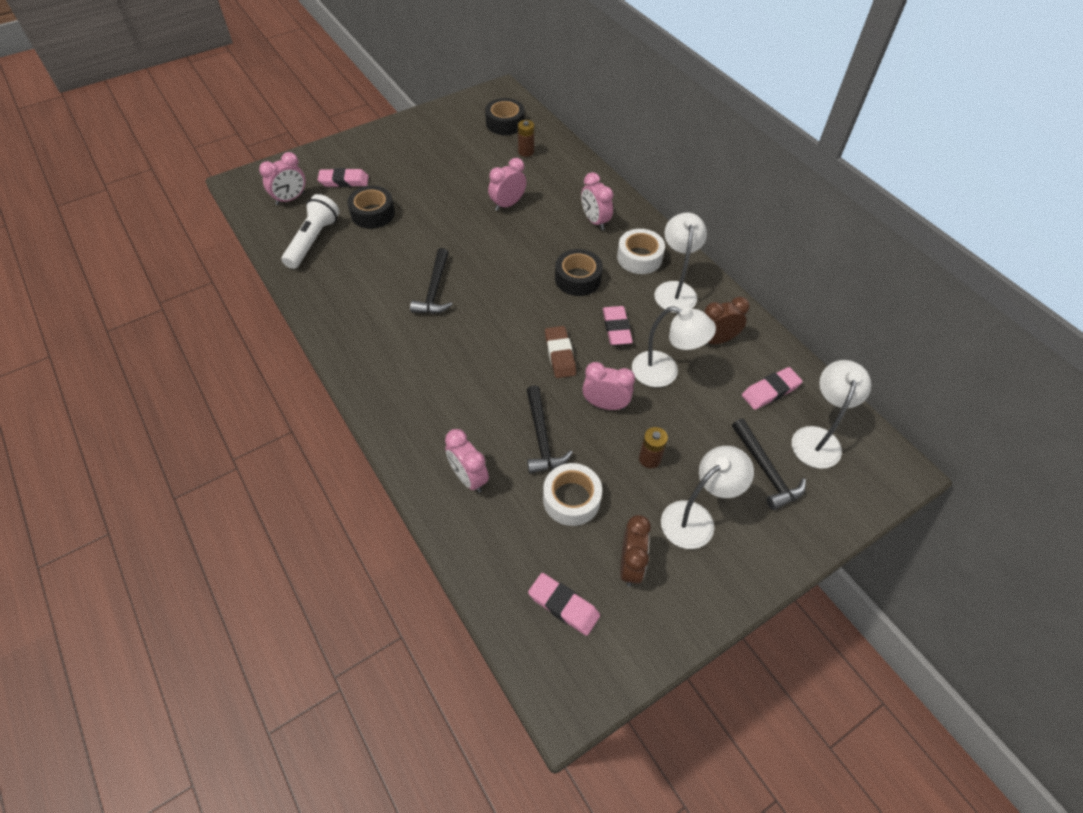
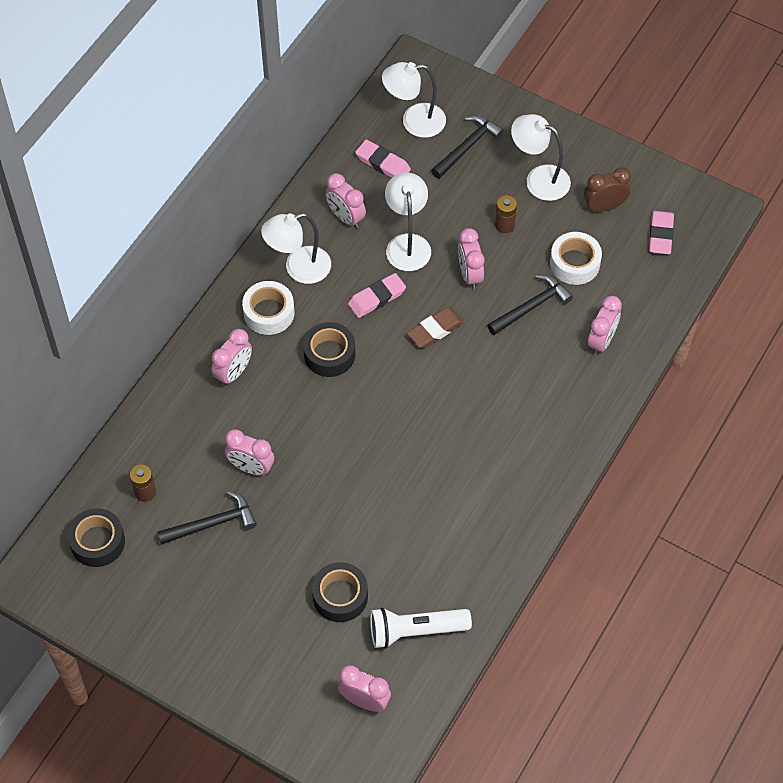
camera: 115 degrees left, 5 degrees up
pink eraser [318,168,369,187] -> none
black hammer [410,248,453,314] -> black hammer moved to [157,491,257,545]
brown clock [704,297,750,344] -> pink clock [325,173,366,228]

